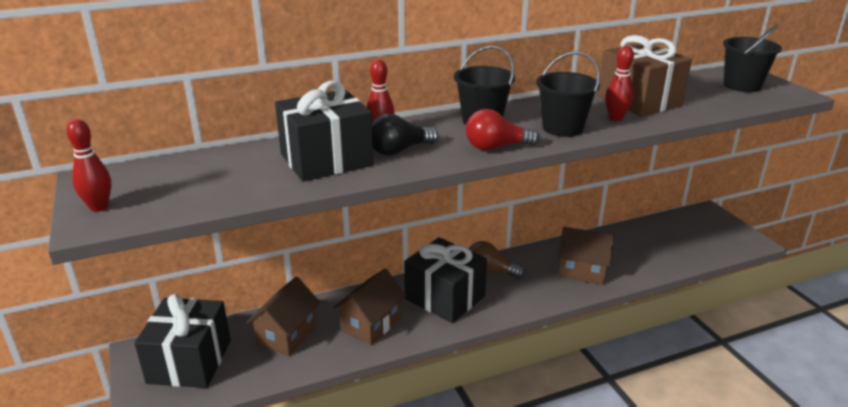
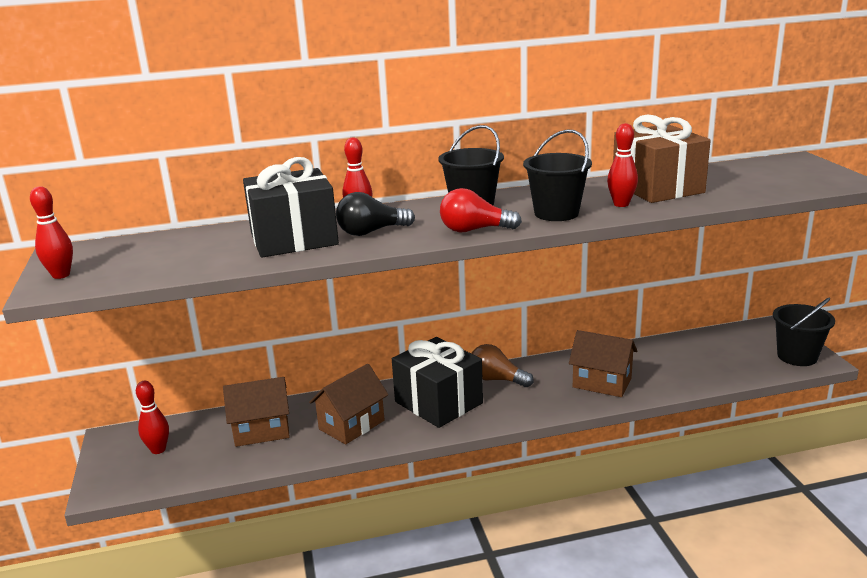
camera: 10 degrees right, 5 degrees down
black gift [134,294,231,388] -> red bowling pin [136,381,169,454]
brown house [246,277,320,356] -> brown house turned 45 degrees clockwise [223,377,290,447]
black bucket [723,24,782,92] -> black bucket moved to [773,297,835,366]

